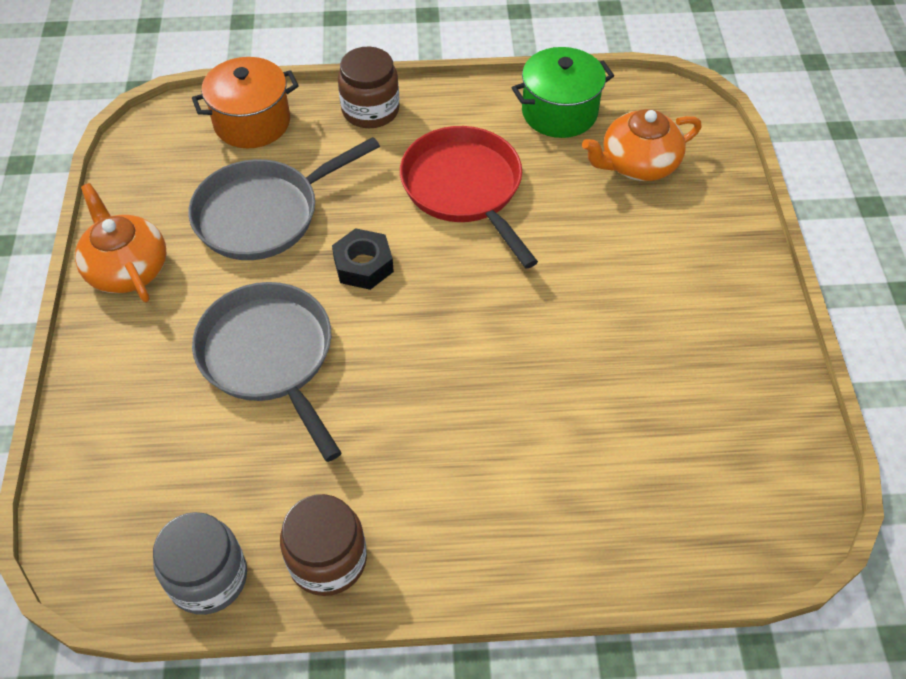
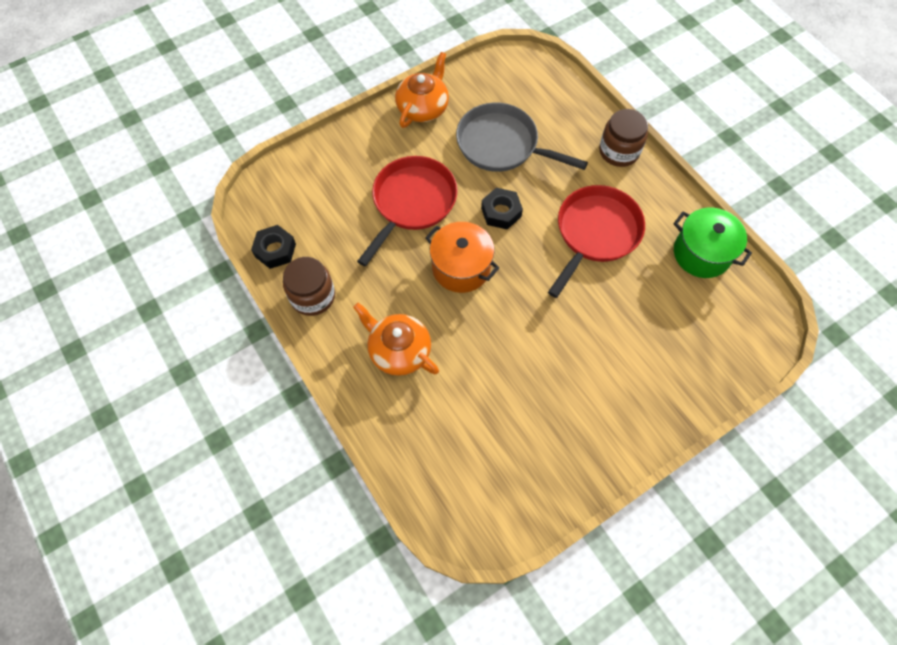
camera: 60 degrees right, 10 degrees up
grey jar [153,512,247,615] -> black nut [251,225,296,269]
orange pot [192,57,299,148] -> orange pot moved to [425,222,499,293]
grey pan [192,282,341,462] -> red pan [357,156,458,266]
orange teapot [582,109,702,181] -> orange teapot moved to [353,303,439,376]

